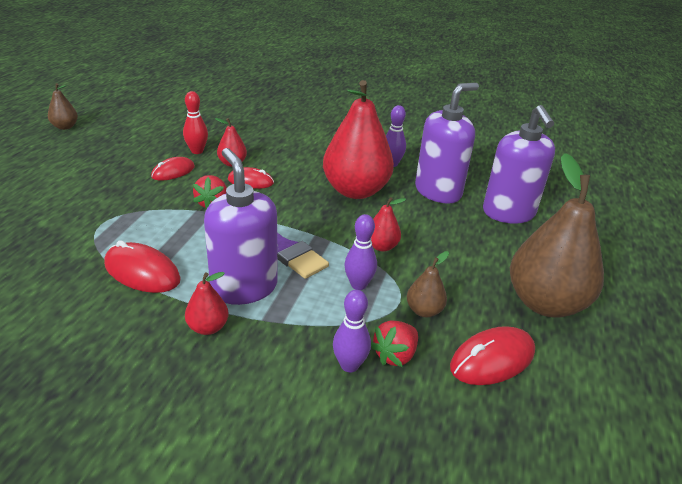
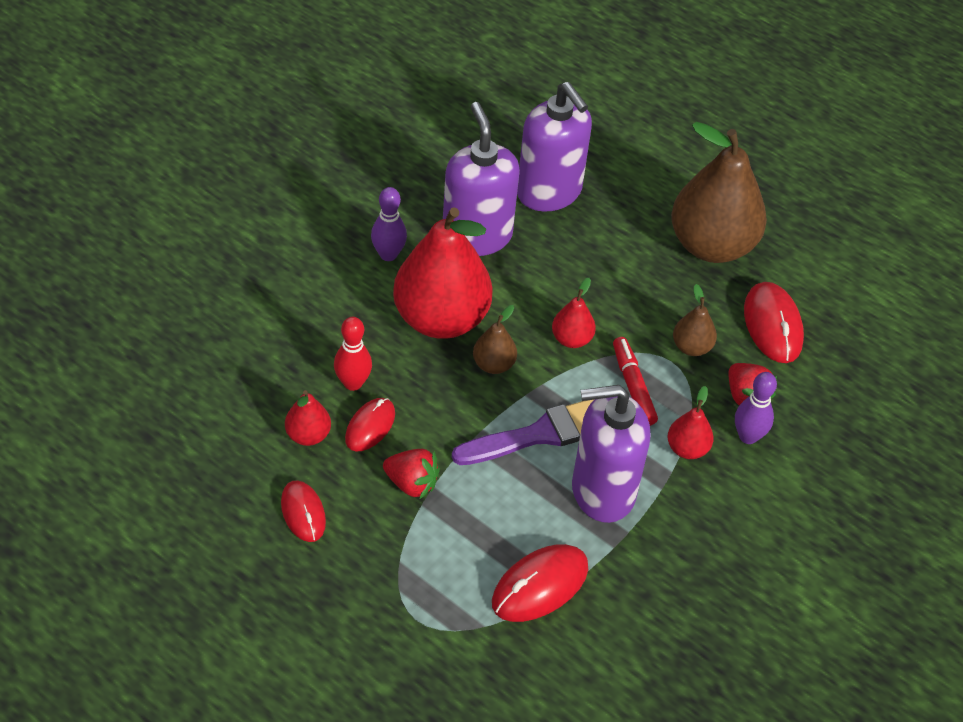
camera: 70 degrees left, 15 degrees up
brown pear [48,83,78,130] -> brown pear moved to [473,305,517,374]
red bowling pin [183,91,208,154] -> red bowling pin moved to [334,317,372,391]
red pear [185,272,229,335] -> red pear moved to [667,386,714,459]
purple bowling pin [344,214,377,290] -> red marker [613,337,658,426]
purple soap dispenser [483,105,555,224] -> purple soap dispenser turned 45 degrees clockwise [517,82,592,211]

